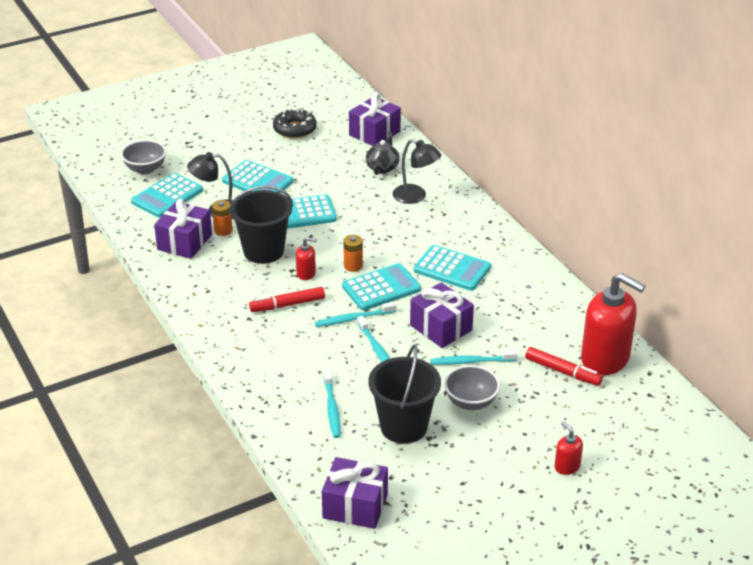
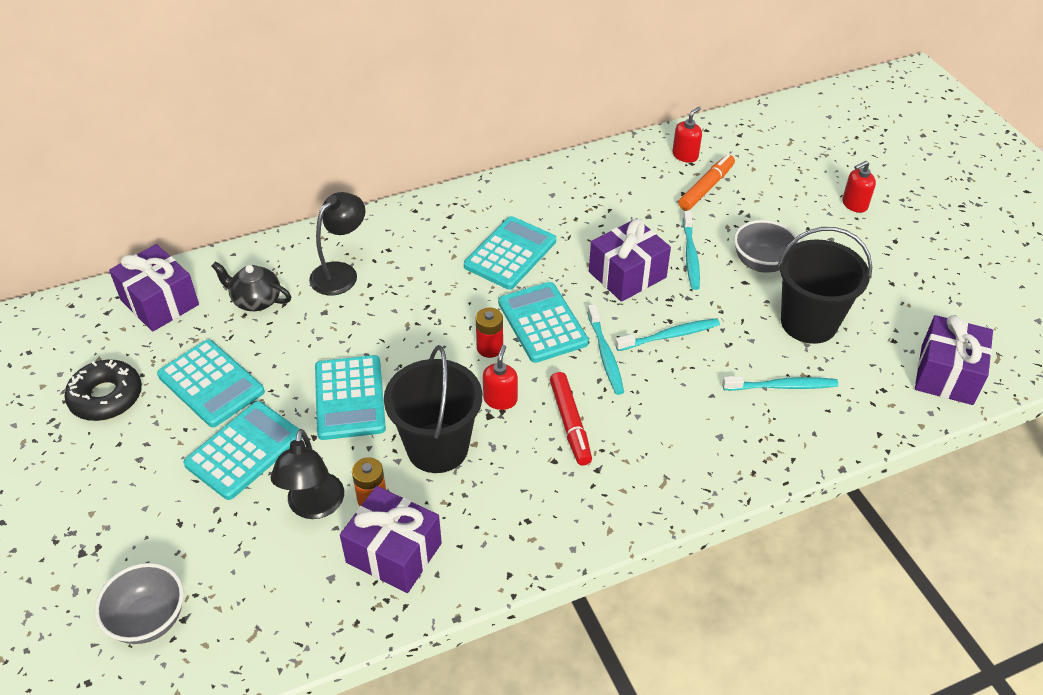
camera: 85 degrees left, 10 degrees up
turquoise calculator [131,173,203,218] -> turquoise calculator moved to [157,339,265,427]
orange battery [343,235,363,272] -> red battery [476,308,503,358]
red marker [525,347,603,386] -> orange marker [678,154,735,211]
red soap dispenser [581,273,645,375] -> red soap dispenser [672,107,702,163], size x0.45

